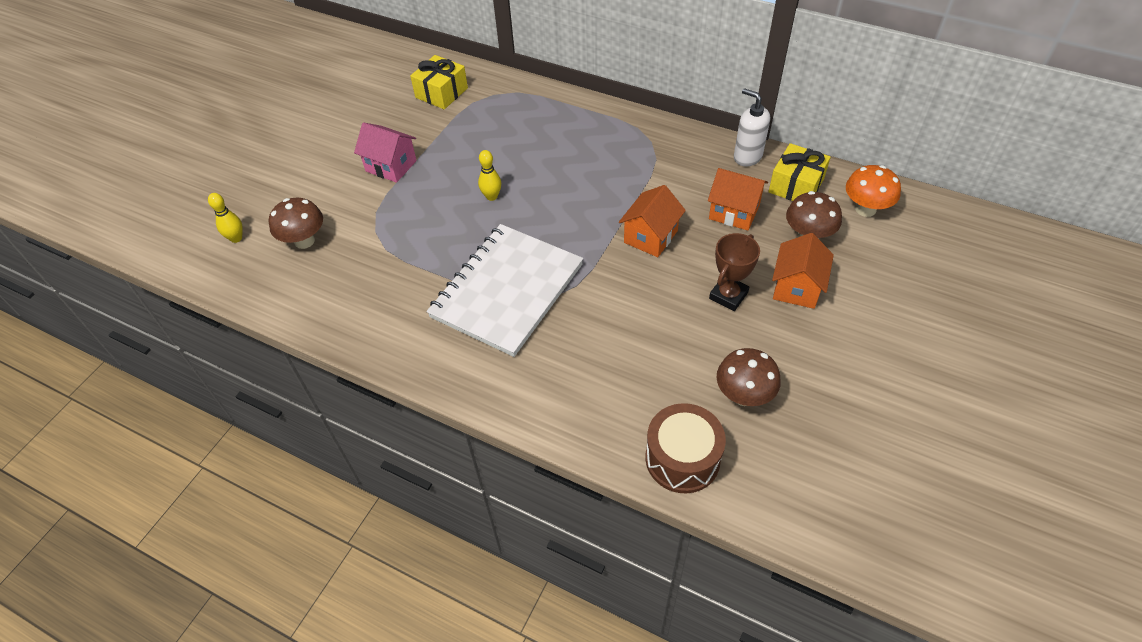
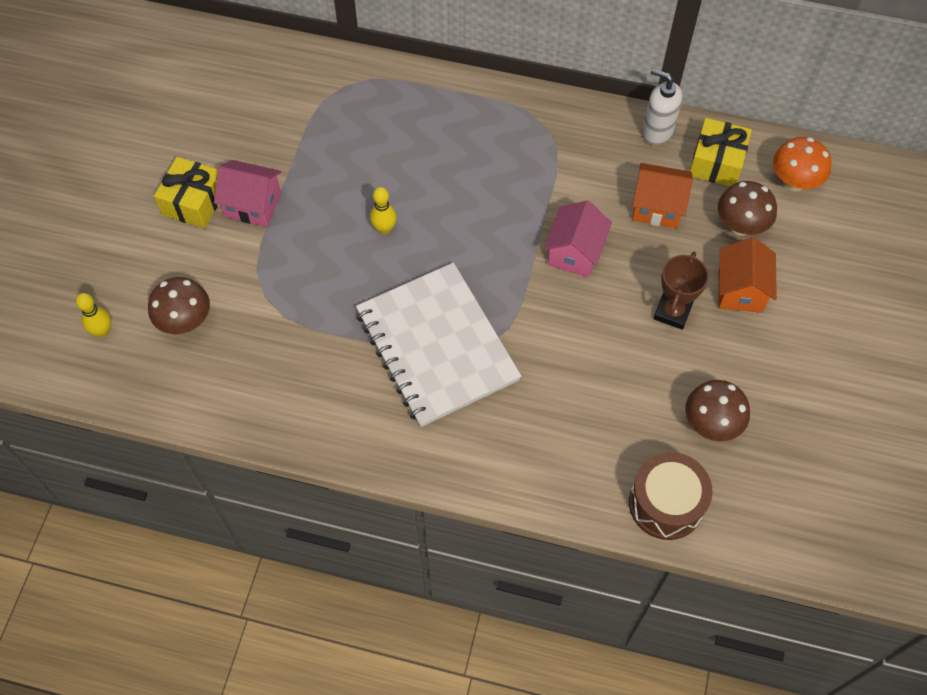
camera: 15 degrees left, 10 degrees up
yellow gift [410,55,468,109] -> yellow gift moved to [154,157,218,229]
white notebook [426,224,583,357] -> white notebook turned 45 degrees counterclockwise [356,262,522,427]
orange house [619,185,686,257] -> pink house [544,200,612,278]

